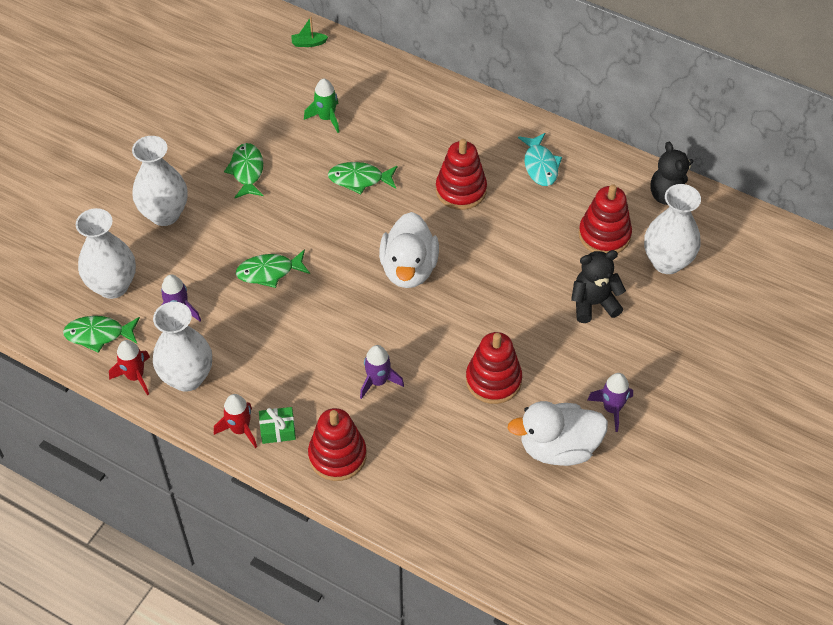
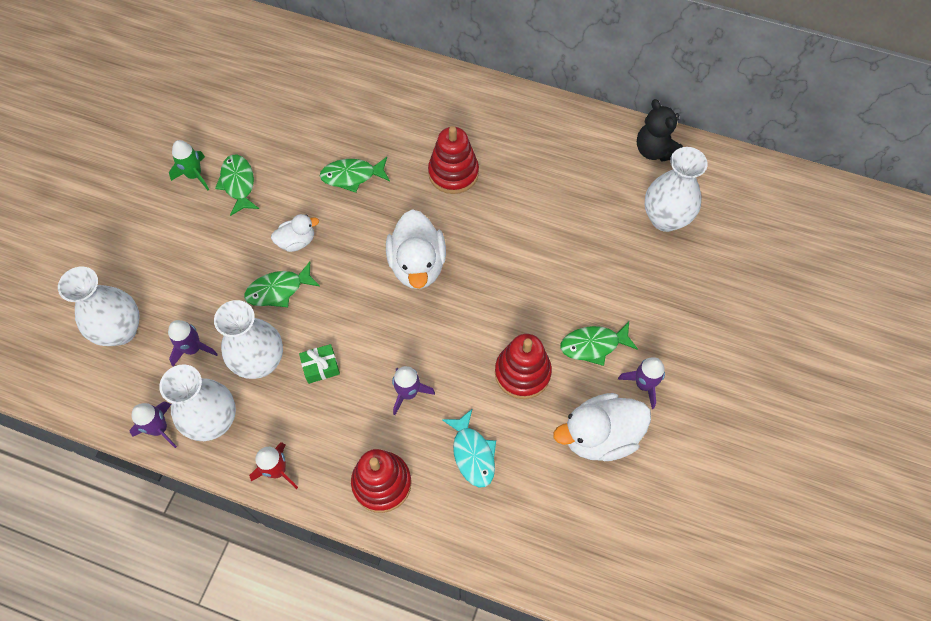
camera: 10 degrees left, 10 degrees up
green fish [63,316,140,353] -> green fish moved to [561,321,638,366]
red rocket [109,340,150,395] -> purple rocket [130,401,177,448]
white vase [132,136,188,226] -> white vase moved to [214,300,283,379]
green gift [259,407,296,444] -> green gift moved to [299,344,340,384]
green boat [291,17,328,47] -> none
green rocket [304,79,339,133] -> green rocket moved to [169,140,209,190]
turquoise fish [518,133,562,186] -> turquoise fish moved to [442,409,496,488]
black teddy bear [571,250,626,323] -> none
red stacking toy [579,184,632,253] -> none
none -> white duck [271,214,319,252]

